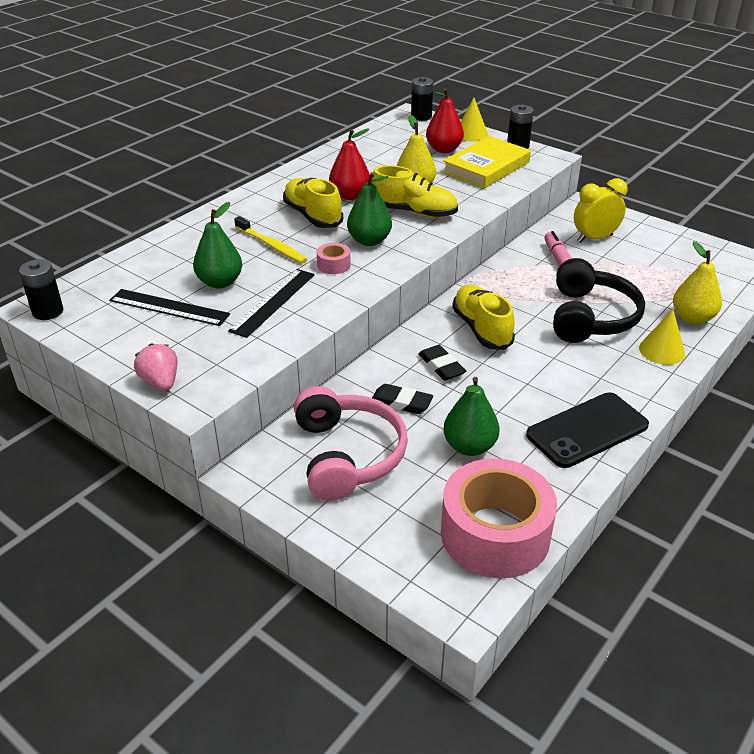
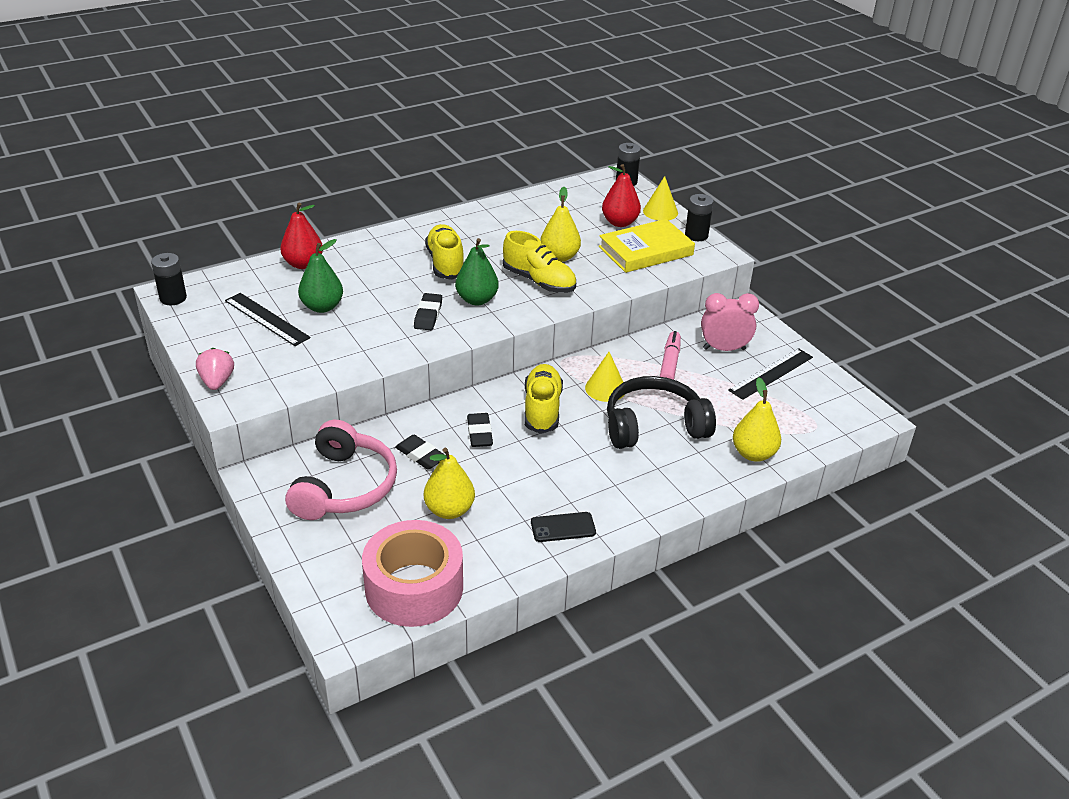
camera: 20 degrees right, 0 degrees up
black ruler [228,269,315,338] -> black ruler moved to [728,348,813,400]
yellow toothbrush [234,216,307,263] -> none
pink tape [317,243,351,274] -> black eraser [414,293,442,330]
red pear [329,129,370,200] -> red pear moved to [280,203,323,269]
green pear [443,377,499,456] -> yellow pear [424,448,475,519]
black phone [526,392,649,468] -> black phone [531,512,596,542], size x0.55
black headphones [553,258,645,343] -> black headphones turned 135 degrees counterclockwise [607,376,716,449]
yellow clock [574,178,627,243] -> pink clock [701,293,759,351]
yellow cone [639,309,685,365] -> yellow cone moved to [585,352,624,402]

